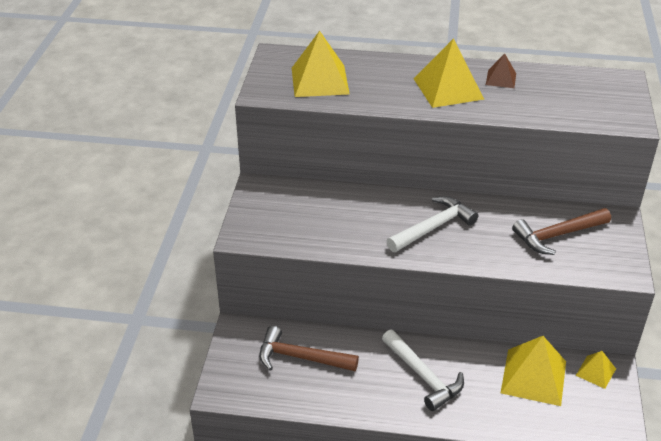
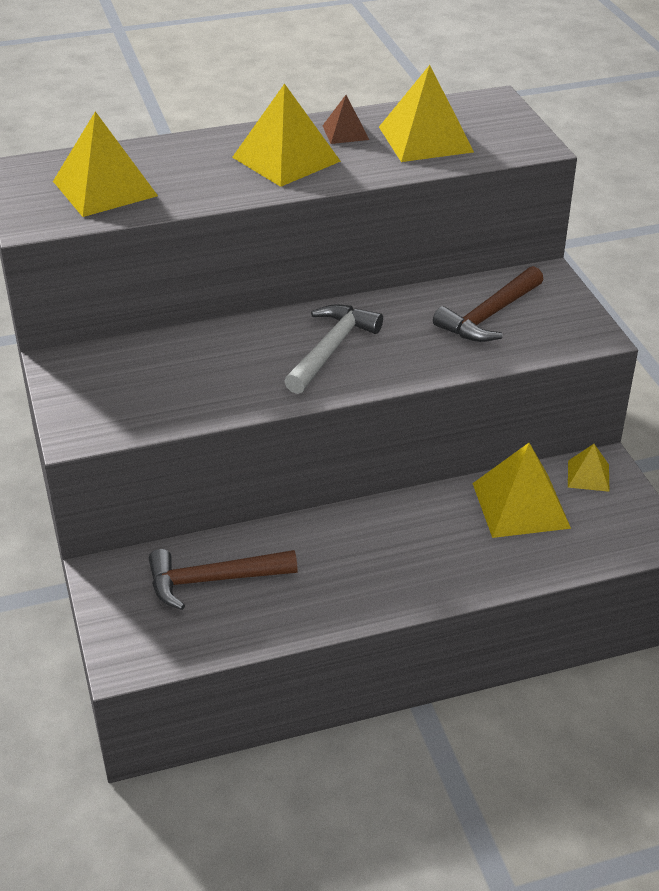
camera: 25 degrees left, 0 degrees up
white hammer [382,329,464,411] -> none
none -> yellow pyramid [379,65,474,162]

